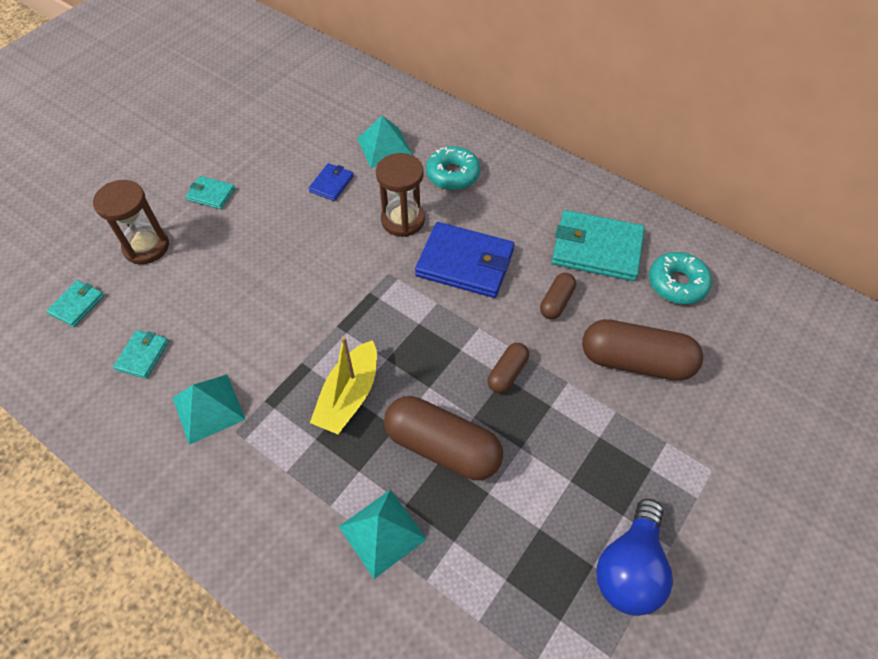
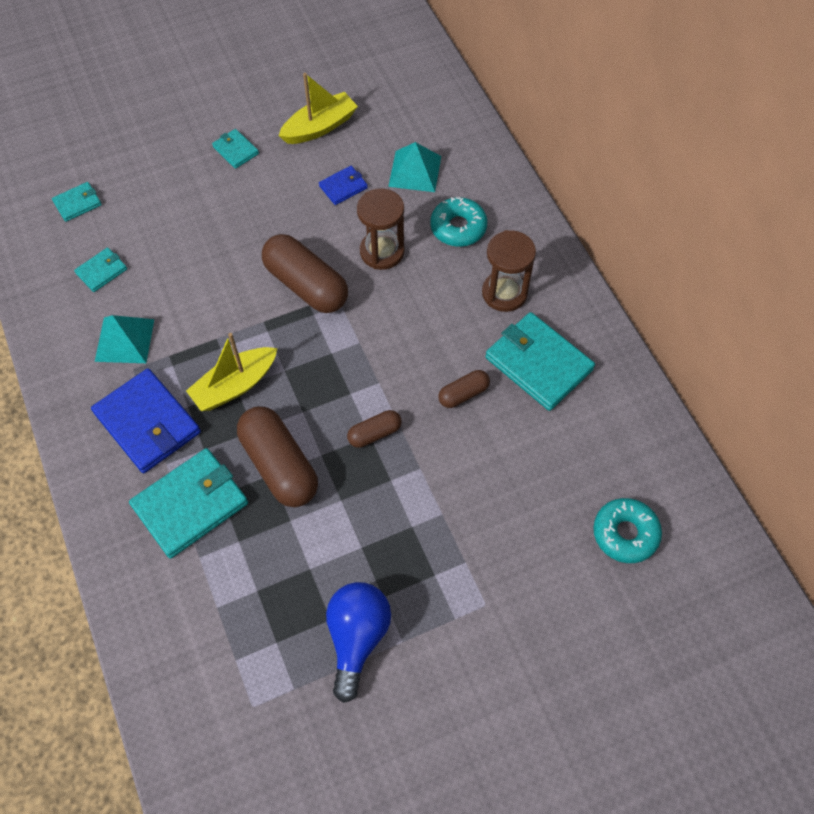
camera: 30 degrees right, 5 degrees up
brown hourglass [93,180,169,264] -> brown hourglass moved to [482,230,536,312]
turquoise pyramid [339,489,427,579] -> turquoise wallet [129,448,248,559]
blue wallet [415,222,514,298] -> blue wallet moved to [91,368,201,473]
brown capsule [582,319,703,381] -> brown capsule moved to [262,234,348,313]
blue light bulb [596,499,673,616] -> blue light bulb turned 135 degrees clockwise [326,582,391,703]
turquoise donut [649,252,712,304] -> turquoise donut moved to [593,498,662,563]
none -> yellow boat [278,73,358,144]

